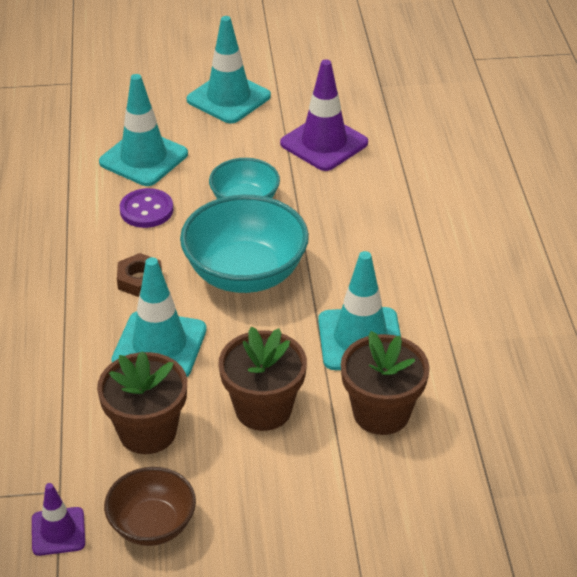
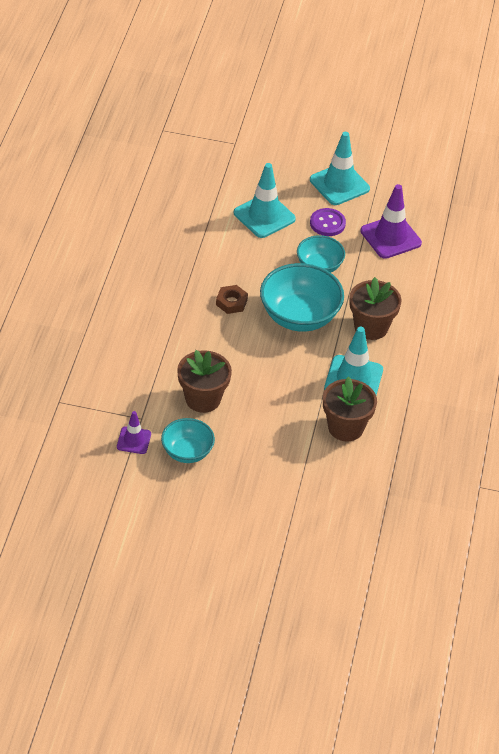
camera: 15 degrees right, 5 degrees up
brown bowl [104,467,196,546] -> turquoise bowl [161,418,215,463]
turquoise traffic cone [111,257,207,377] -> none
purple button [120,188,173,228] -> purple button moved to [310,208,346,236]
brown flower pot [218,326,307,431] -> brown flower pot moved to [349,277,402,340]

